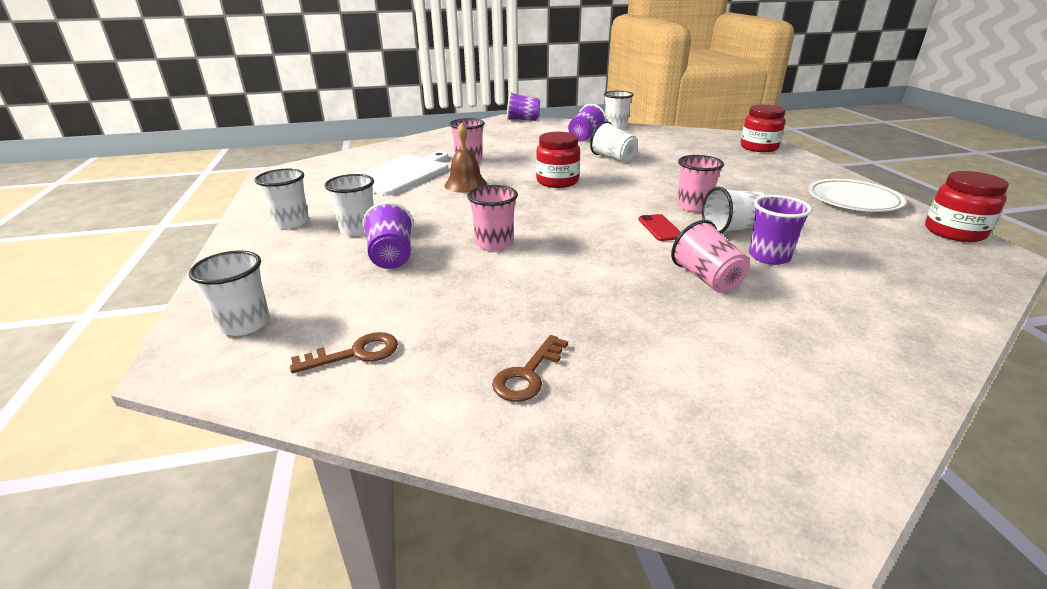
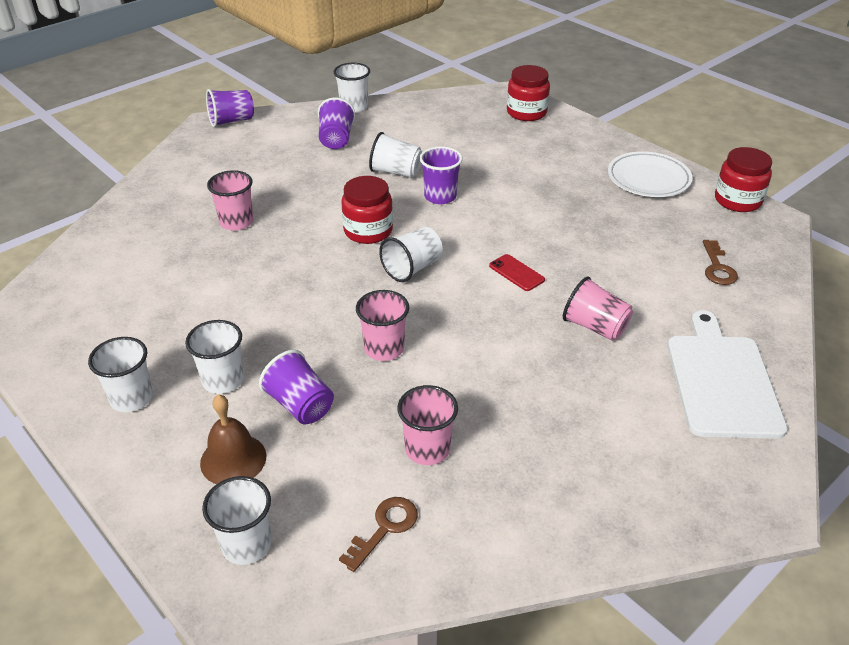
camera: 30 degrees left, 10 degrees up
white cutting board [357,152,448,196] -> white cutting board moved to [667,310,788,439]
brown bell [445,122,487,193] -> brown bell moved to [200,394,266,484]
brown key [492,335,568,402] -> brown key moved to [703,240,738,285]
pink cup [677,155,724,212] -> pink cup moved to [397,385,458,465]
white cup [702,186,766,233] -> white cup moved to [379,227,443,282]
purple cup [749,195,812,265] -> purple cup moved to [420,146,463,204]

